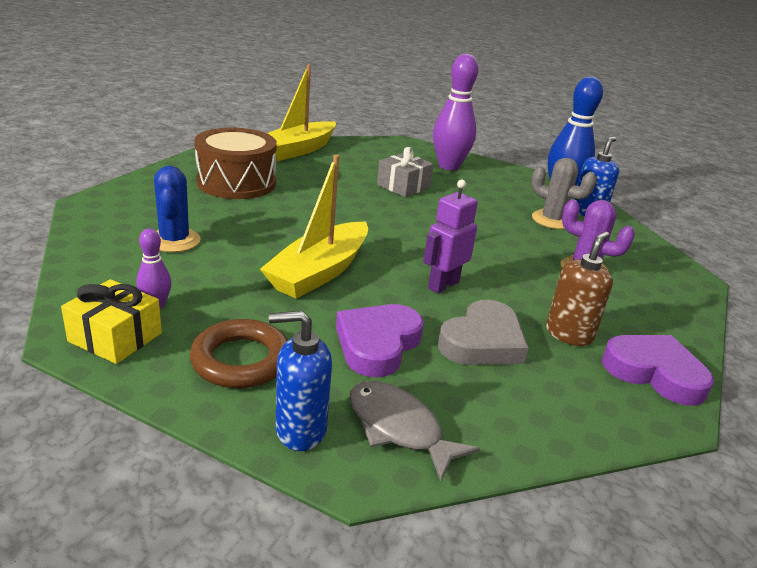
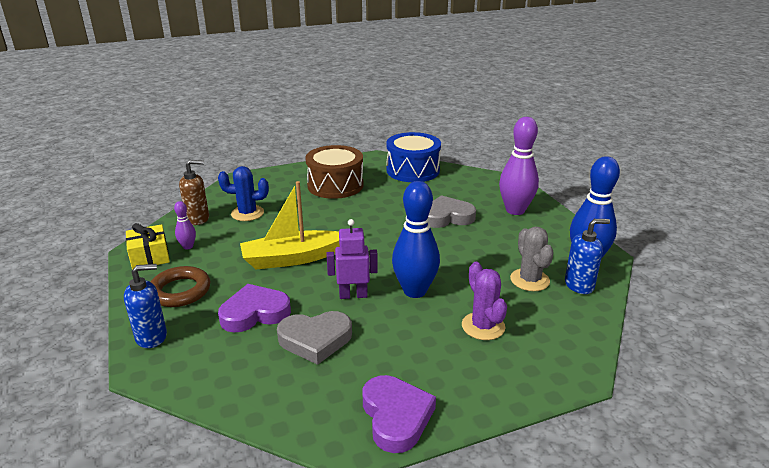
camera: 45 degrees right, 0 degrees up
blue cactus [154,166,201,252] -> blue cactus turned 60 degrees clockwise [218,166,269,221]
yellow boat [267,65,336,161] -> blue drum [386,132,441,182]
blue soap dispenser [269,311,332,451] -> blue soap dispenser turned 120 degrees clockwise [124,264,167,348]
grey fish [349,381,480,482] -> none
grey gift [377,147,434,197] -> grey heart [428,195,476,228]
brown soap dispenser [546,231,613,346] -> brown soap dispenser moved to [179,160,209,225]
none -> blue bowling pin [392,181,440,298]

